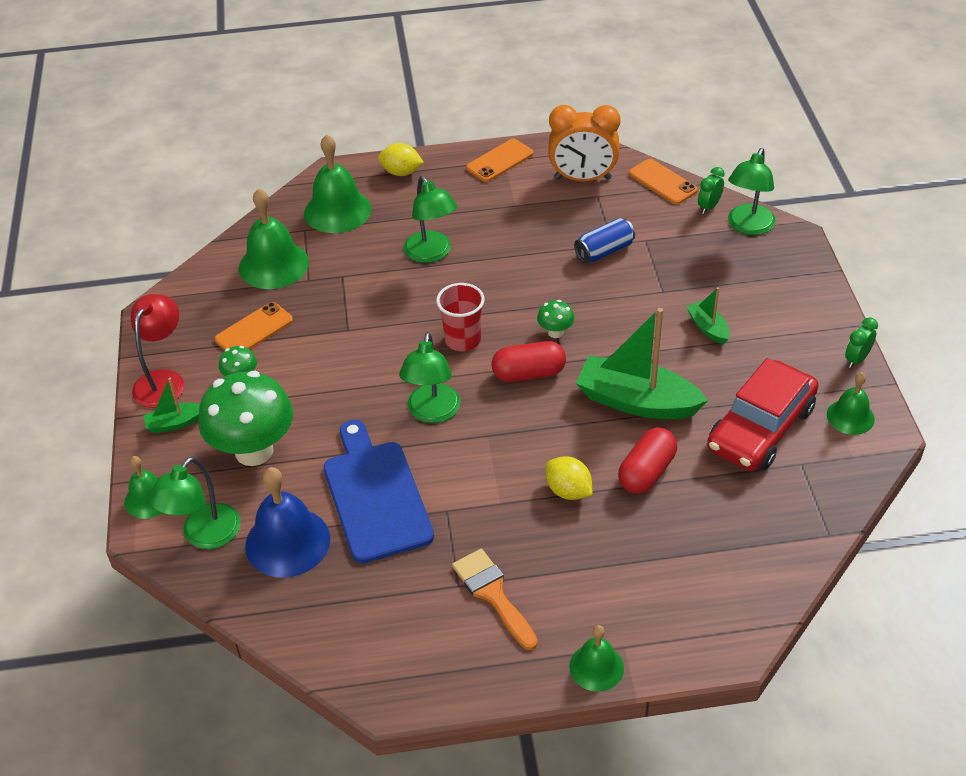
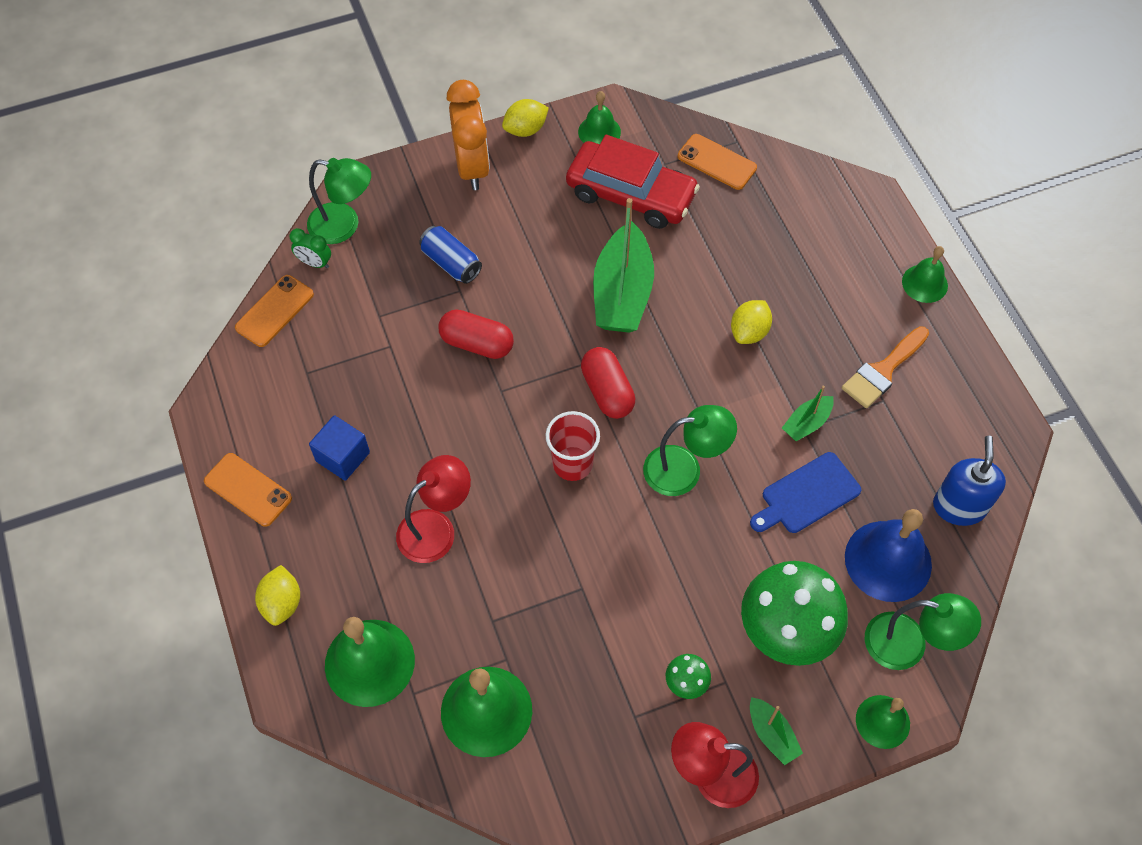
camera: 105 degrees left, 15 degrees up
orange phone [214,302,293,351] -> orange phone moved to [678,134,757,190]
blue cutting board [324,420,434,564] -> blue cutting board [750,452,861,533], size x0.65
green lamp [404,176,458,263] -> red lamp [396,455,471,563]
green mushroom [537,300,575,338] -> none
orange clock [548,105,621,181] -> orange clock moved to [447,80,490,190]
blue can [574,218,635,263] -> blue can moved to [419,226,482,284]
red capsule [618,427,677,494] -> red capsule moved to [438,309,514,359]
green boat [686,287,730,344] -> green boat moved to [782,386,834,441]
green clock [845,317,878,368] -> yellow lemon [502,99,549,137]
none -> blue cube [309,415,370,481]
none -> blue soap dispenser [933,436,1006,526]

